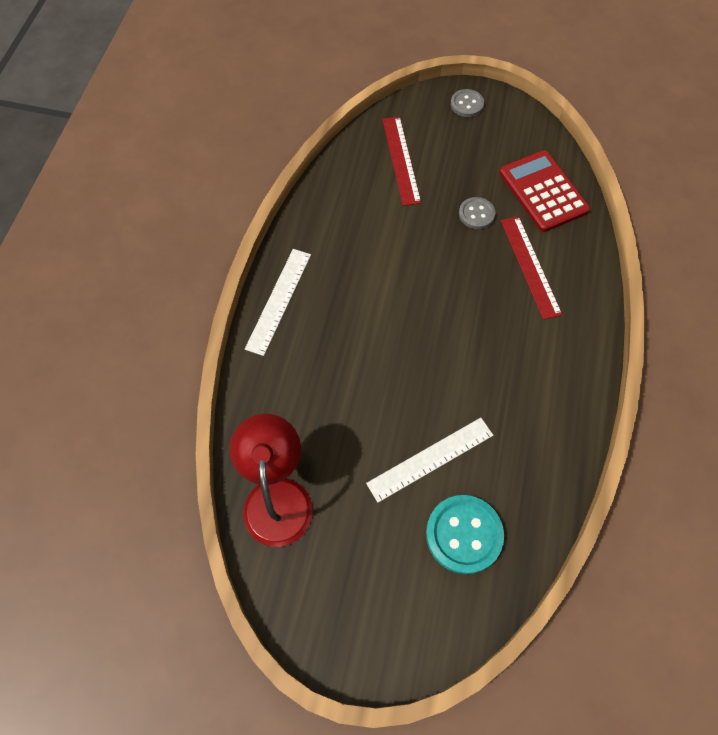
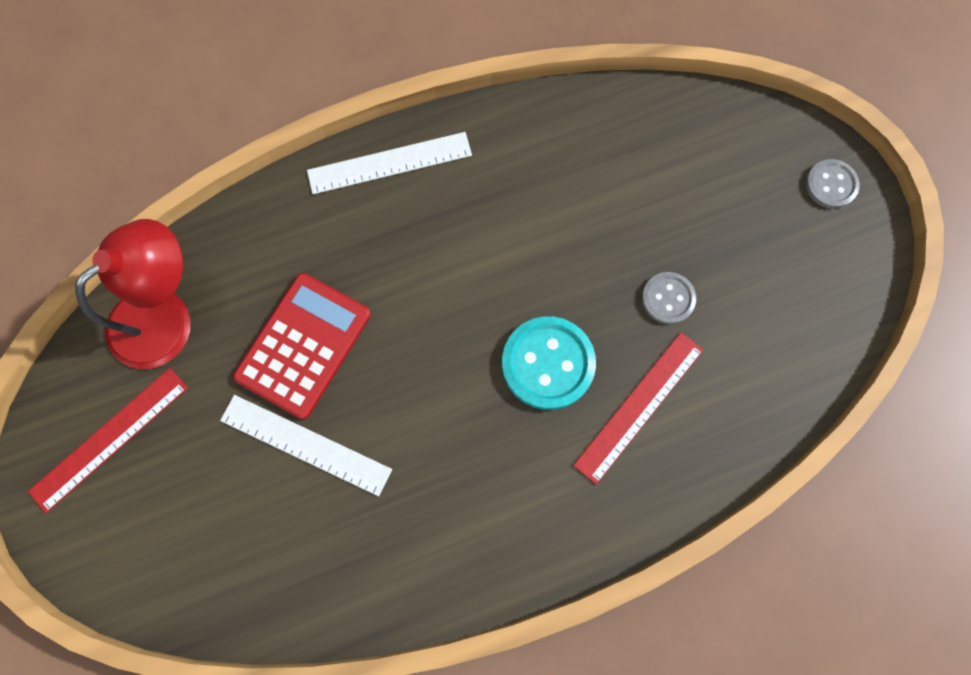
camera: 55 degrees right, 10 degrees up
red ruler [382,117,421,206] -> red ruler moved to [28,368,188,513]
turquoise button [426,495,504,574] -> turquoise button moved to [502,316,596,410]
red calculator [499,150,590,232] -> red calculator moved to [233,273,371,420]

